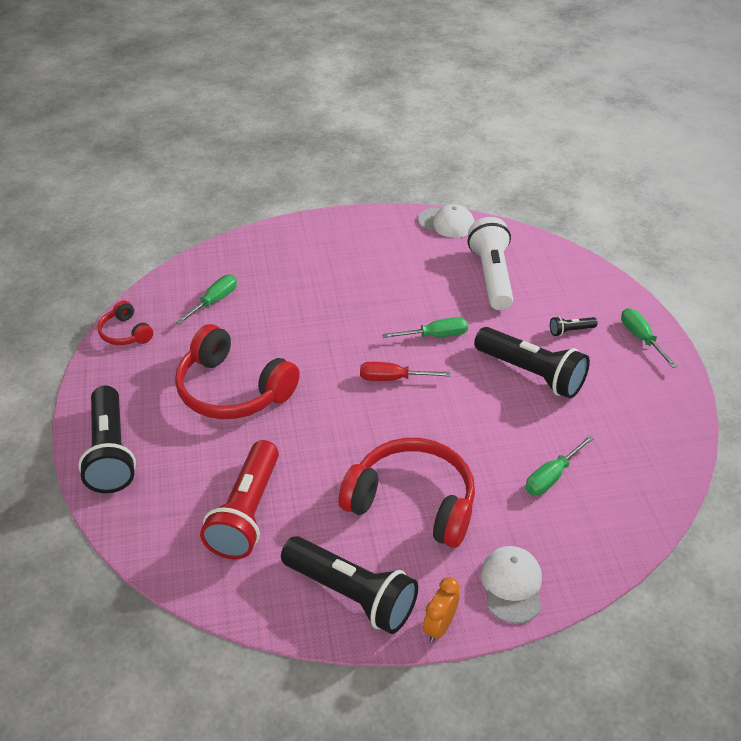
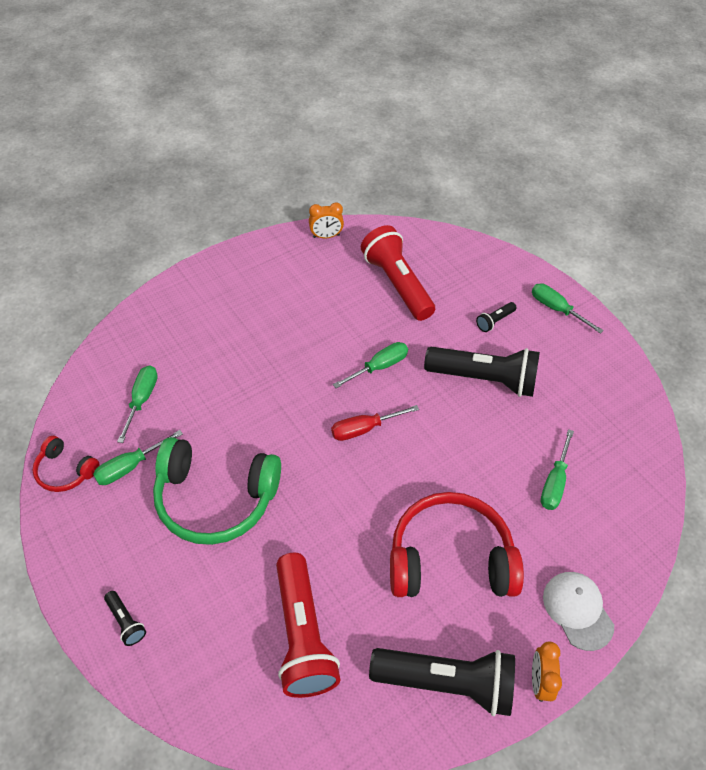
camera: 25 degrees left, 10 degrees up
black flashlight [78,386,136,493] -> black flashlight [104,591,146,646], size x0.43
red headphones [175,324,300,419] -> green headphones [153,437,281,545]
white cap [418,204,474,238] -> orange clock [309,202,344,238]
white flashlight [468,217,513,310] -> red flashlight [361,225,435,321]
none -> green screwdriver [93,430,183,485]

